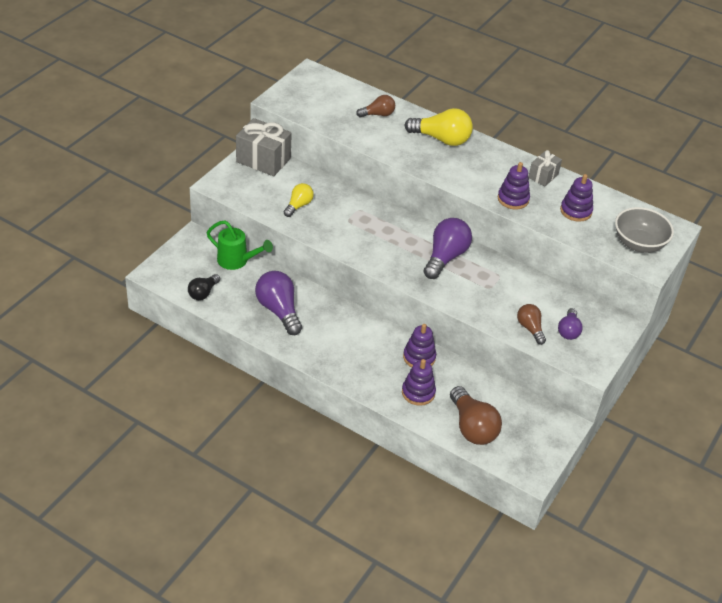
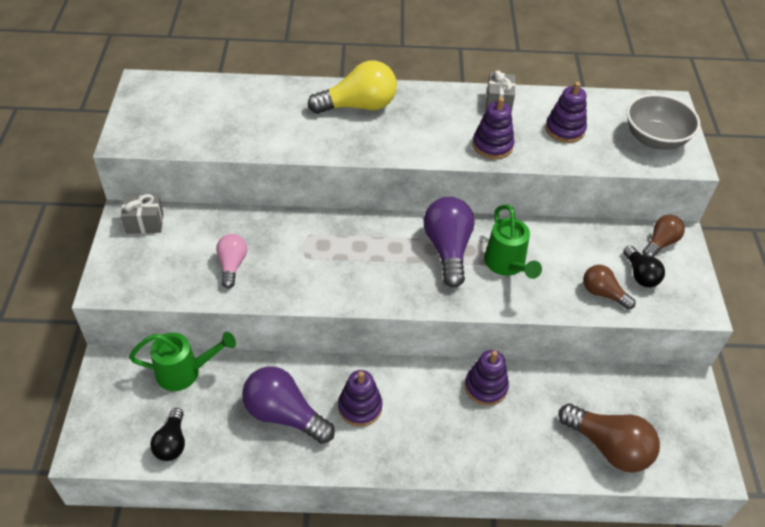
camera: 30 degrees left, 5 degrees up
grey gift [236,118,292,176] -> grey gift [121,194,164,234], size x0.56
yellow light bulb [284,183,314,217] -> pink light bulb [216,234,247,288]
brown light bulb [356,95,395,117] -> brown light bulb moved to [643,215,685,257]
purple stacking toy [402,359,436,406] -> purple stacking toy moved to [338,370,383,427]
purple light bulb [558,308,583,340] -> black light bulb [623,246,665,287]
none -> green watering can [484,204,542,279]

